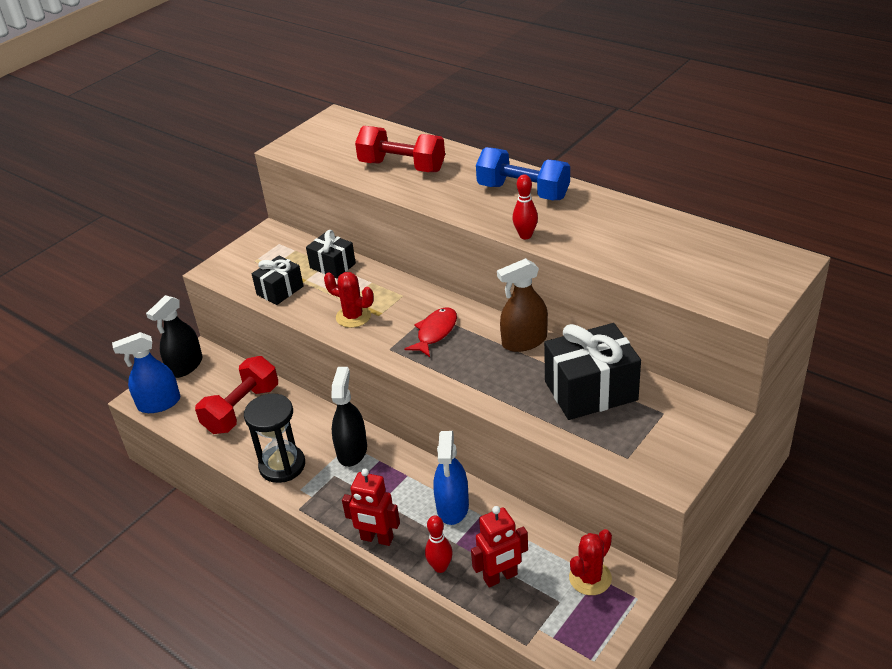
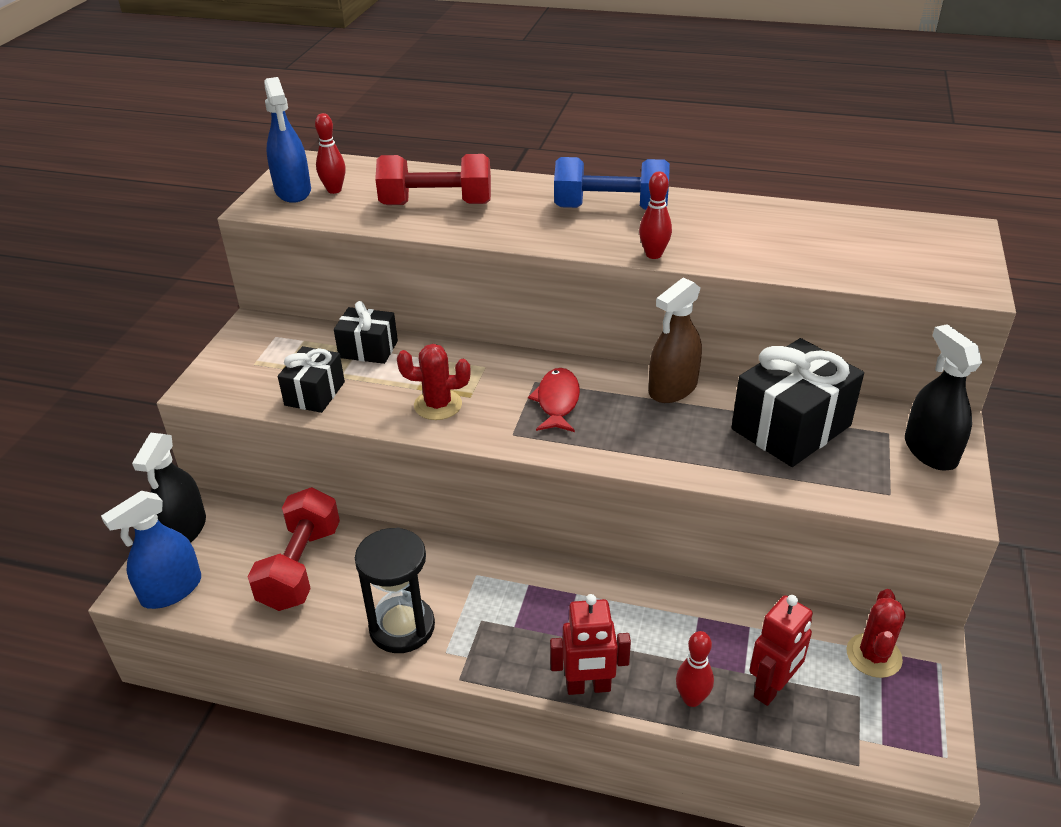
camera: 25 degrees left, 0 degrees up
black spray bottle [331,367,367,467] -> black spray bottle moved to [905,324,982,471]
blue spray bottle [434,431,469,525] -> blue spray bottle moved to [264,77,311,203]
none -> red bowling pin [315,113,346,194]

